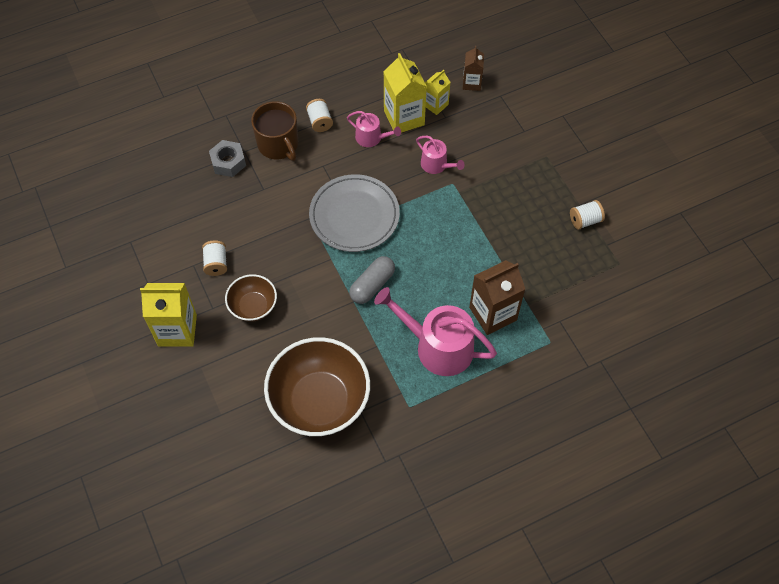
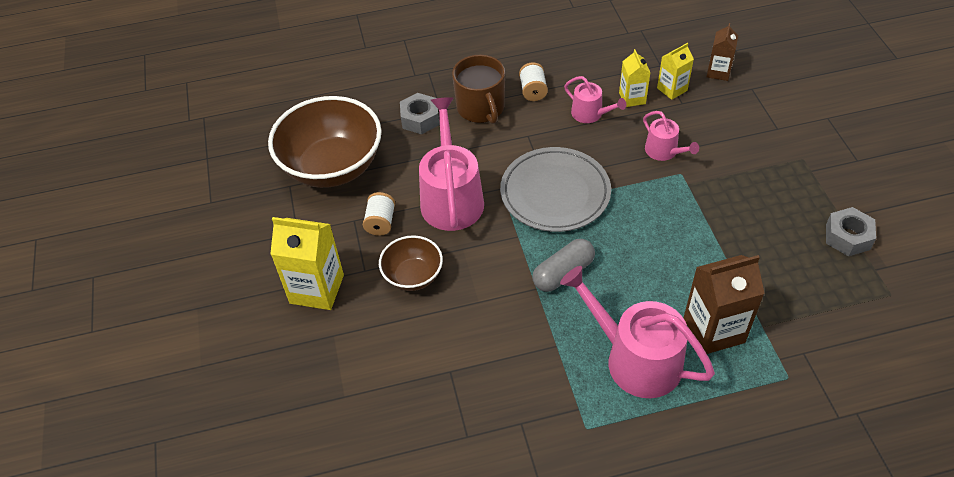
camera: 15 degrees right, 10 degrees down
brown bowl [264,337,370,436] -> brown bowl moved to [268,96,382,188]
yellow carton [383,53,427,133] -> yellow carton [619,49,650,107], size x0.58
white spool [570,200,605,230] -> grey nut [826,207,876,256]
none -> pink watering can [419,97,484,231]

